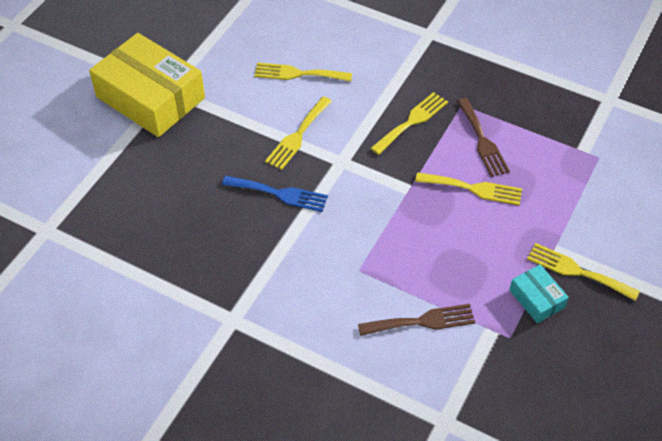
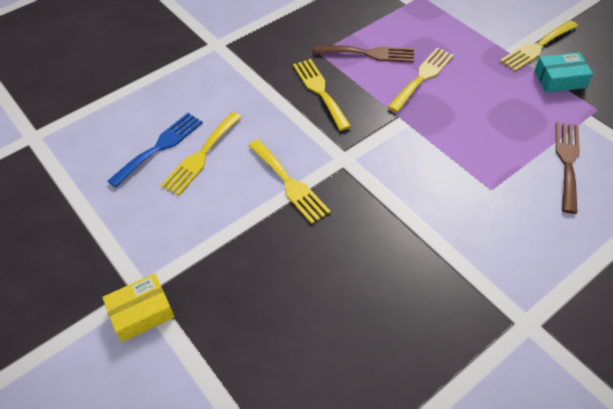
camera: 65 degrees left, 0 degrees up
yellow box [89,33,205,137] -> yellow box [102,273,175,342], size x0.45
blue fork [222,176,328,212] -> blue fork moved to [108,113,203,188]

